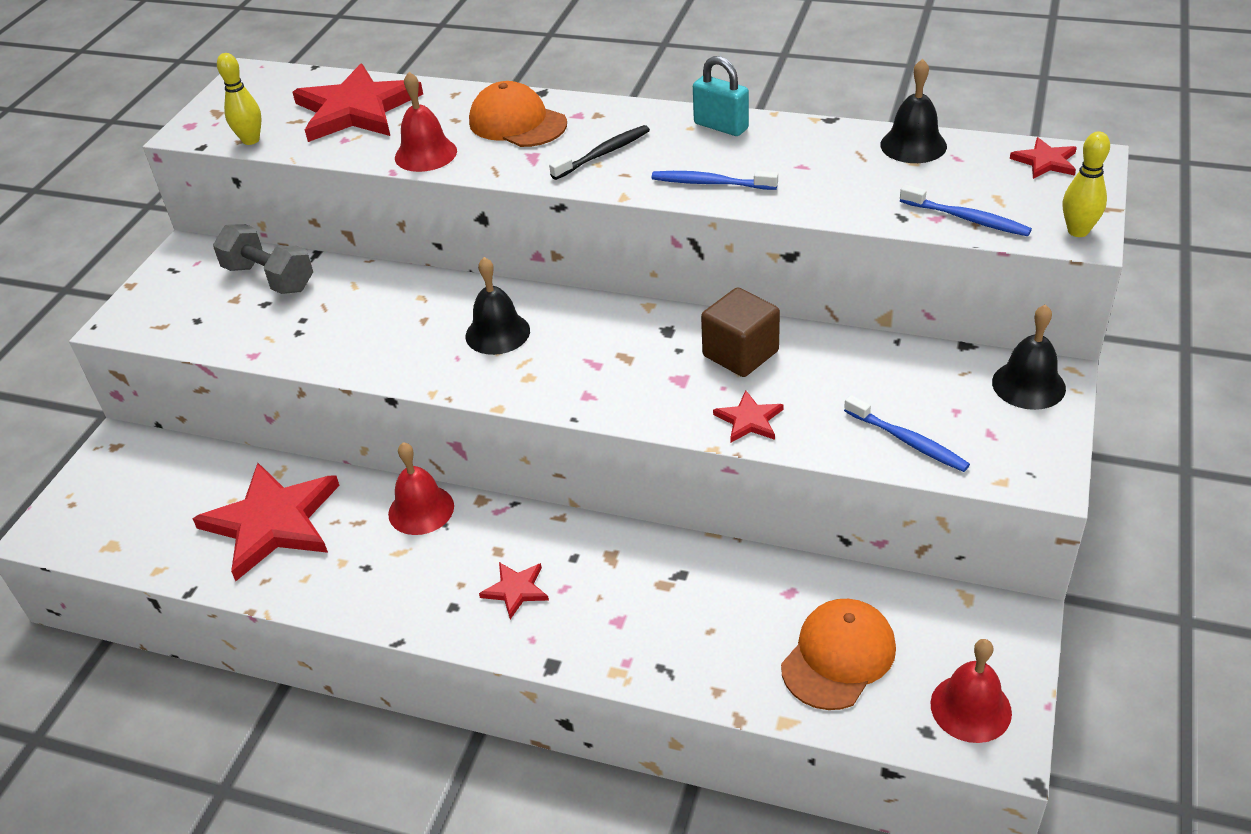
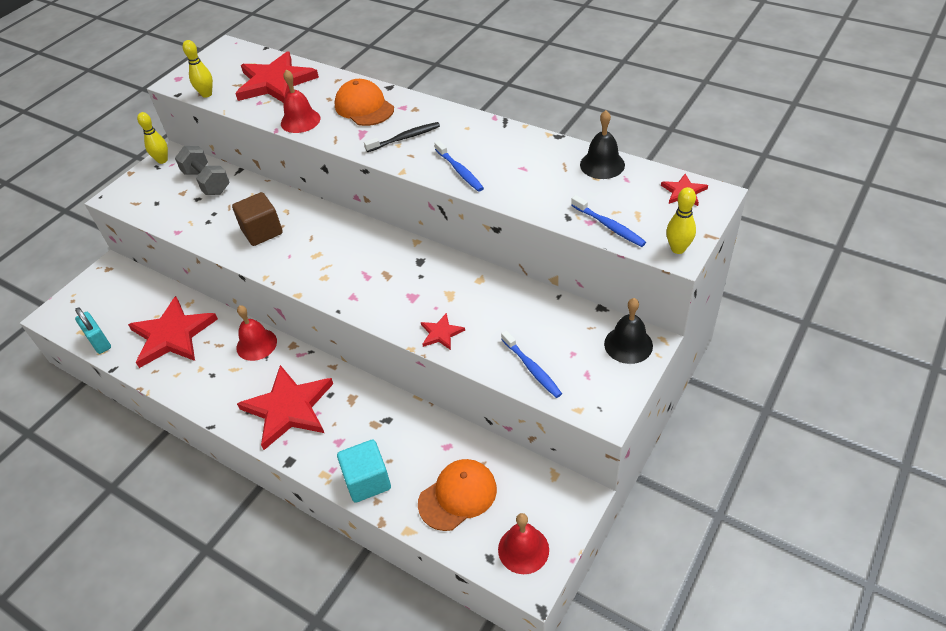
camera: 15 degrees right, 5 degrees up
black bell [465,257,530,355] -> none
red star [479,562,549,619] -> red star [237,365,333,450], size x2.23
blue toothbrush [652,171,778,190] -> blue toothbrush turned 150 degrees counterclockwise [434,140,484,192]
turquoise padlock [693,56,749,136] -> turquoise padlock moved to [75,307,111,354]
brown cube [701,287,780,377] -> brown cube moved to [232,192,283,246]
none -> yellow bowling pin [137,112,168,164]
none -> turquoise cube [337,440,391,503]

